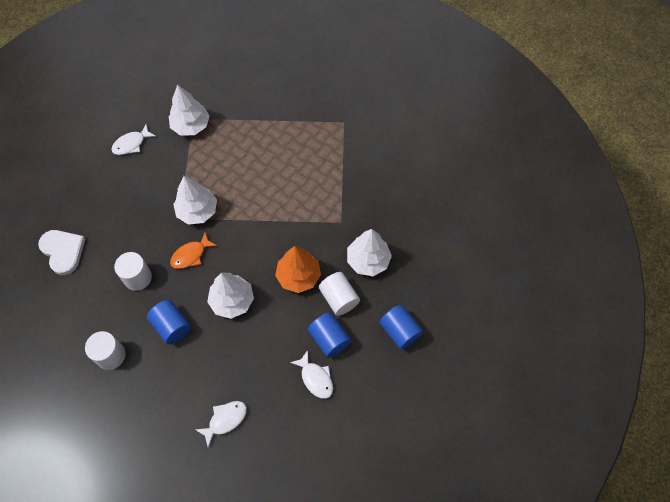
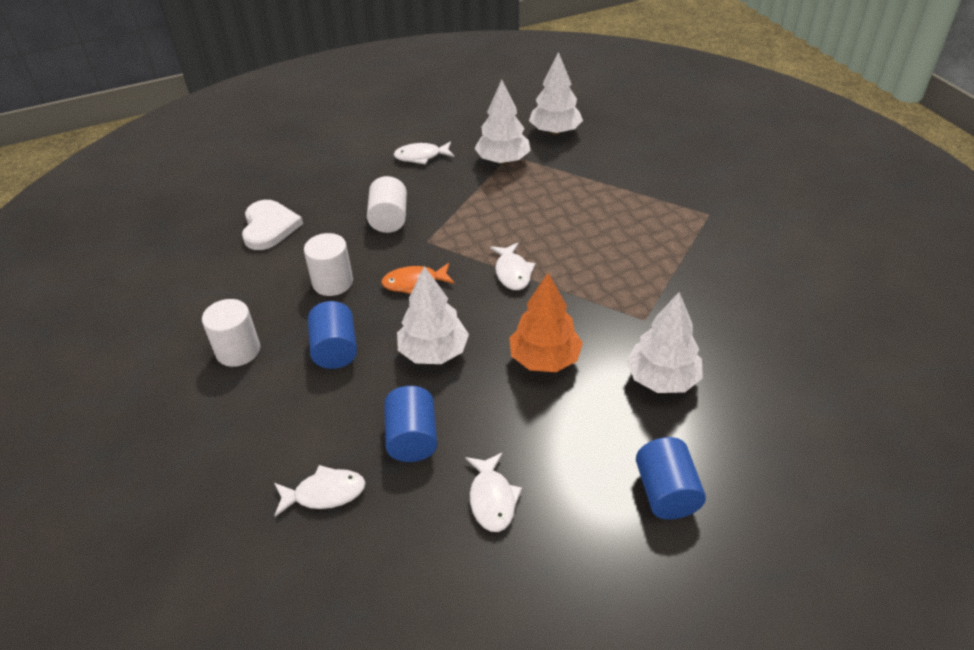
camera: 30 degrees right, 20 degrees down
white tree [173,176,217,225] -> white tree moved to [529,52,583,135]
blue cylinder [308,312,351,358] -> blue cylinder moved to [384,386,437,462]
white cylinder [319,272,360,316] -> white cylinder moved to [367,176,407,233]
none -> white fish [490,243,536,290]

